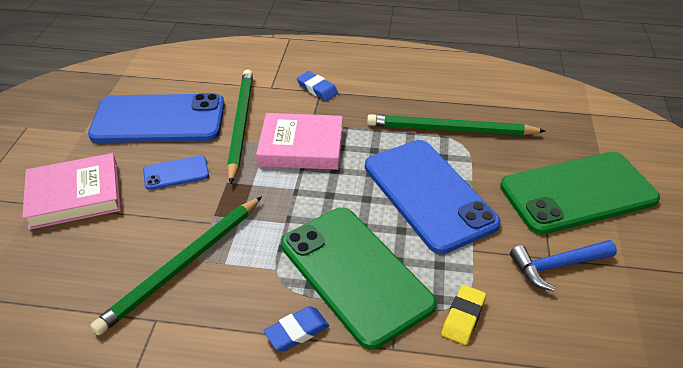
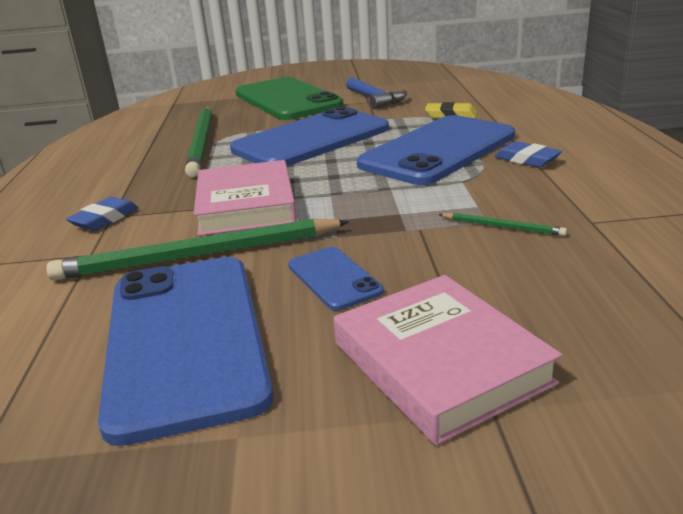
camera: 100 degrees left, 15 degrees down
green pencil [90,196,262,335] -> green pencil [438,213,567,236], size x0.44
green phone [281,208,437,349] -> blue phone [357,115,515,185]

